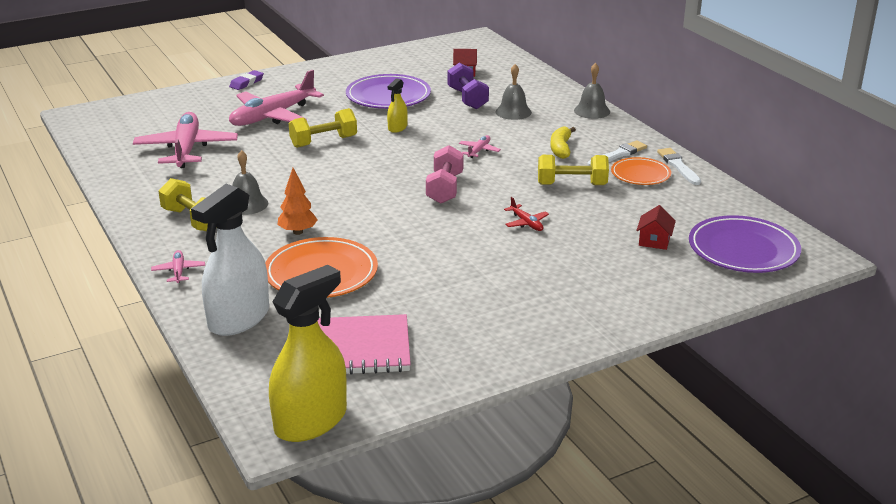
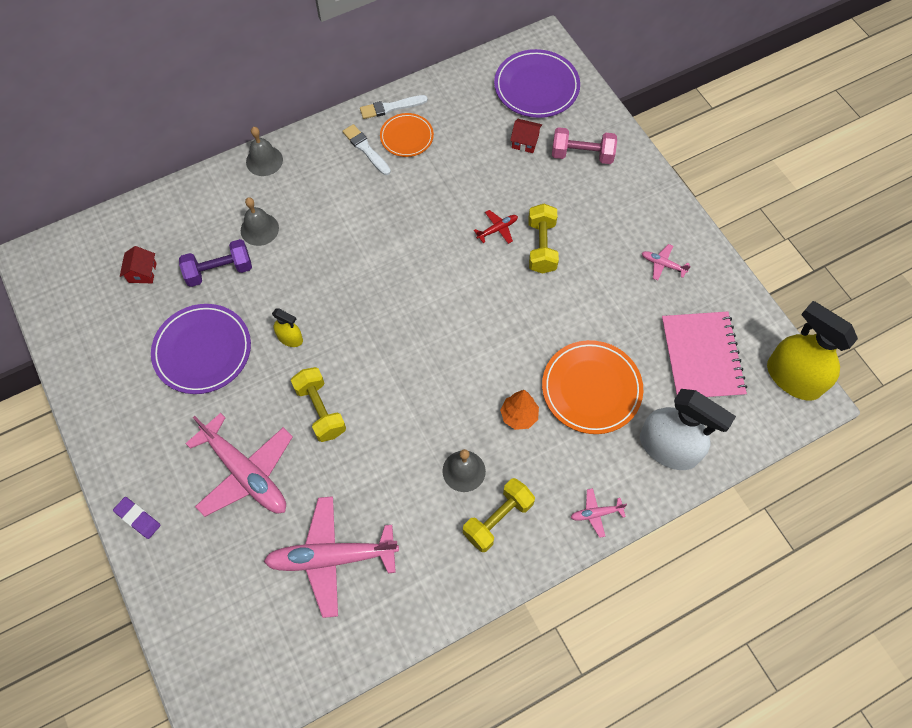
camera: 90 degrees left, 35 degrees up
pink dumbbell [426,145,463,204] -> pink dumbbell moved to [552,127,617,164]
pink plane [459,135,501,158] -> pink plane moved to [642,244,691,281]
yellow dumbbell [538,155,609,185] -> yellow dumbbell moved to [528,204,559,274]
yellow banana [550,126,576,159] -> none

